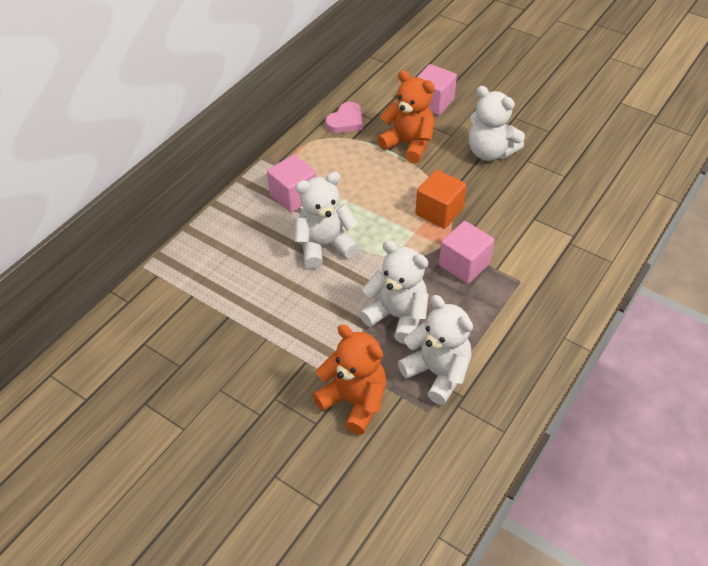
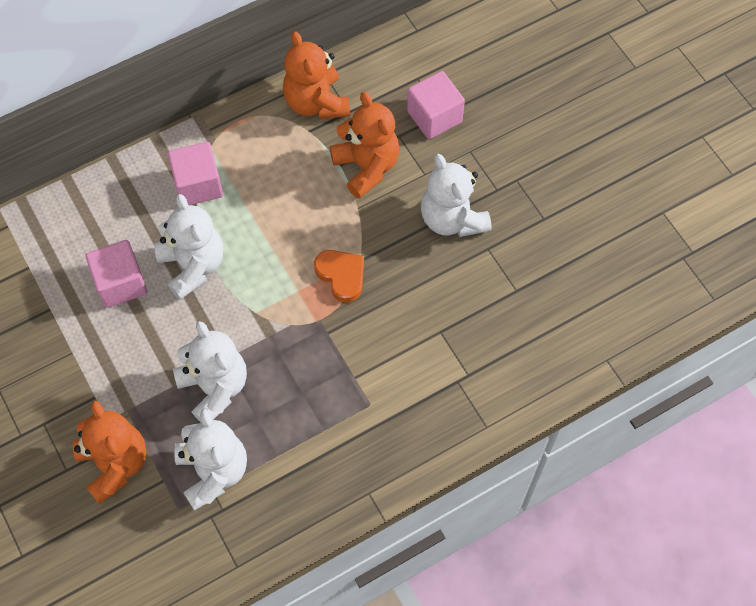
camera: 25 degrees right, 15 degrees up
white teddy bear [295,172,359,269] -> white teddy bear turned 60 degrees clockwise [154,194,223,300]
pink heart [325,102,363,133] -> orange teddy bear [283,31,350,119]
orange cube [415,170,467,229] -> orange heart [314,250,364,303]
pink cube [439,221,495,284] -> pink cube moved to [86,240,147,308]

